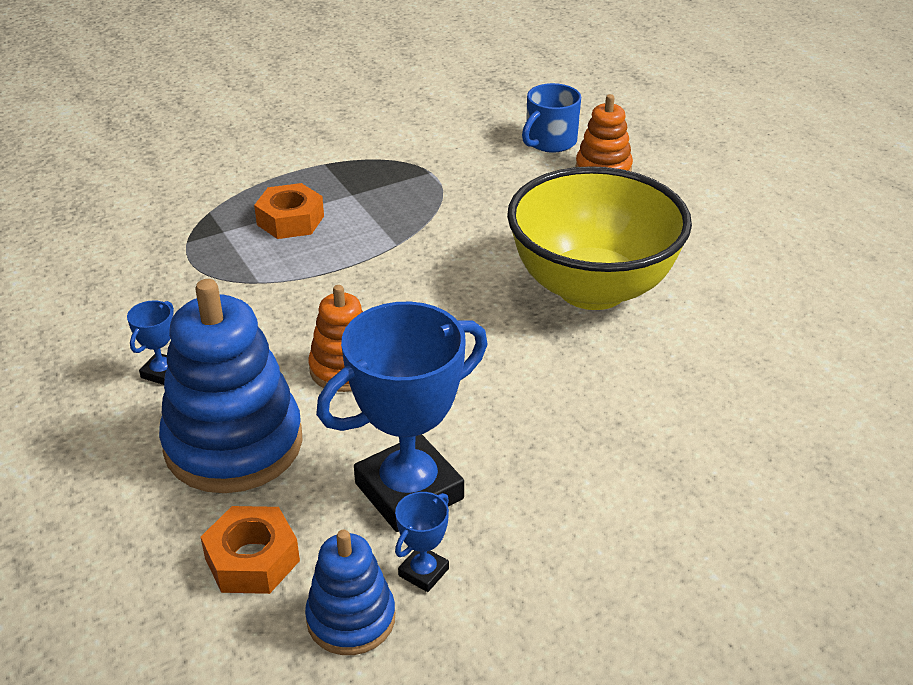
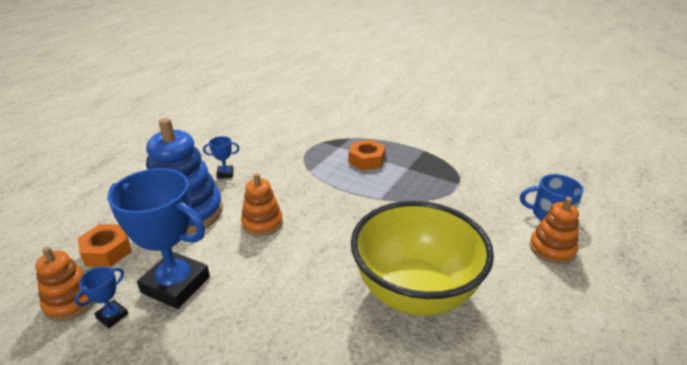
camera: 60 degrees right, 5 degrees down
blue stacking toy [305,530,395,655] -> orange stacking toy [35,247,95,321]
blue trophy [395,492,449,592] -> blue trophy turned 60 degrees counterclockwise [75,267,128,328]

